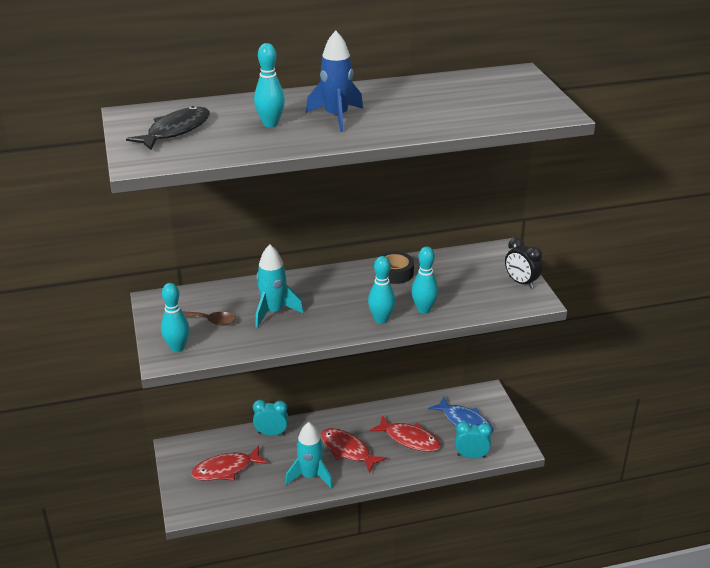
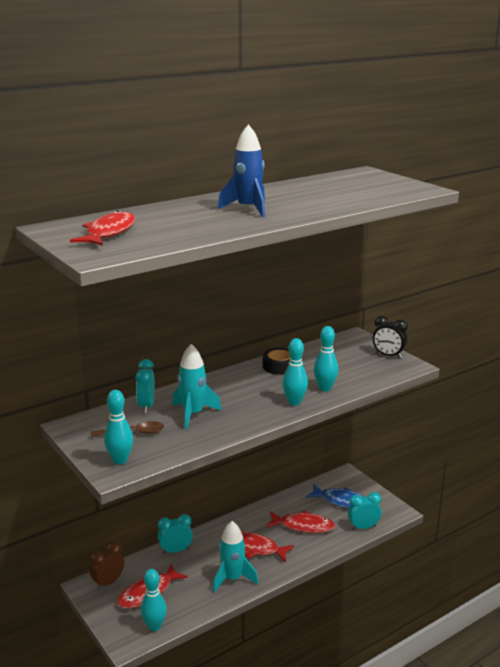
camera: 20 degrees left, 10 degrees down
black fish [126,106,210,150] -> red fish [70,210,135,246]
turquoise bowling pin [254,43,285,127] -> turquoise bowling pin moved to [141,569,167,631]
none -> brown clock [90,541,124,590]
none -> turquoise clock [135,359,155,413]

